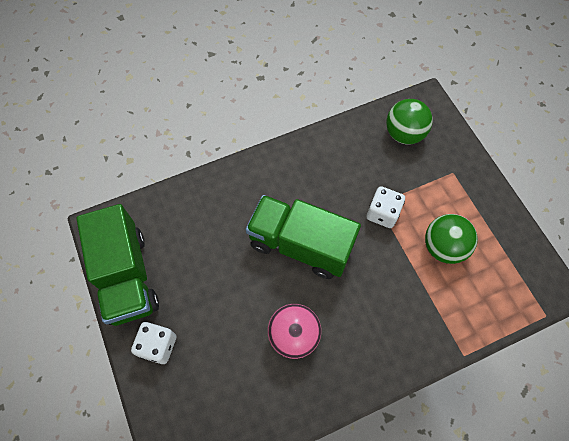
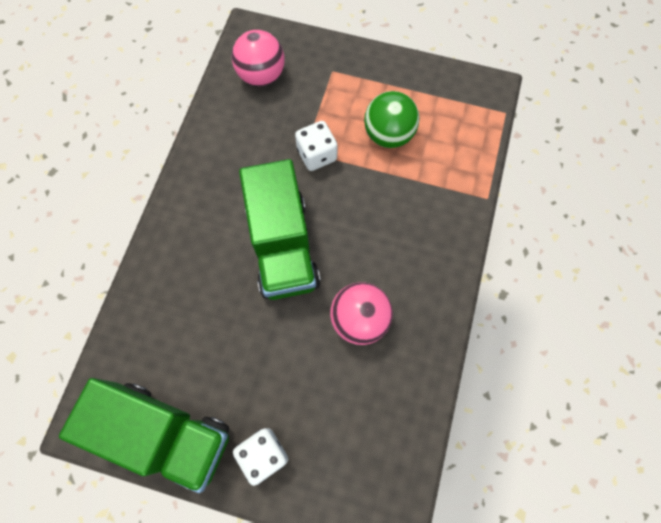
camera: 50 degrees left, 5 degrees up
green truck [246,195,361,279] -> green truck turned 75 degrees counterclockwise [239,159,321,300]
green ball [386,99,433,145] -> pink ball [232,30,284,86]

